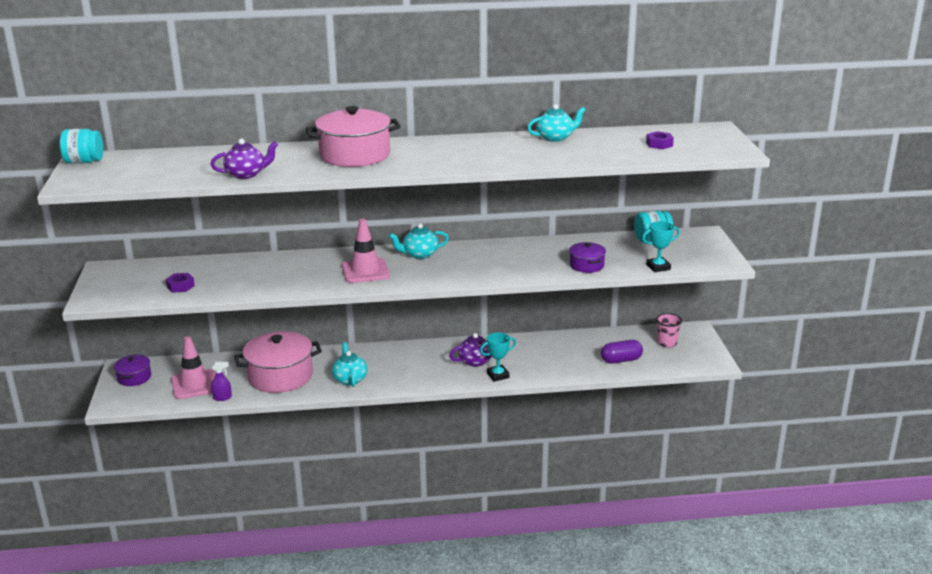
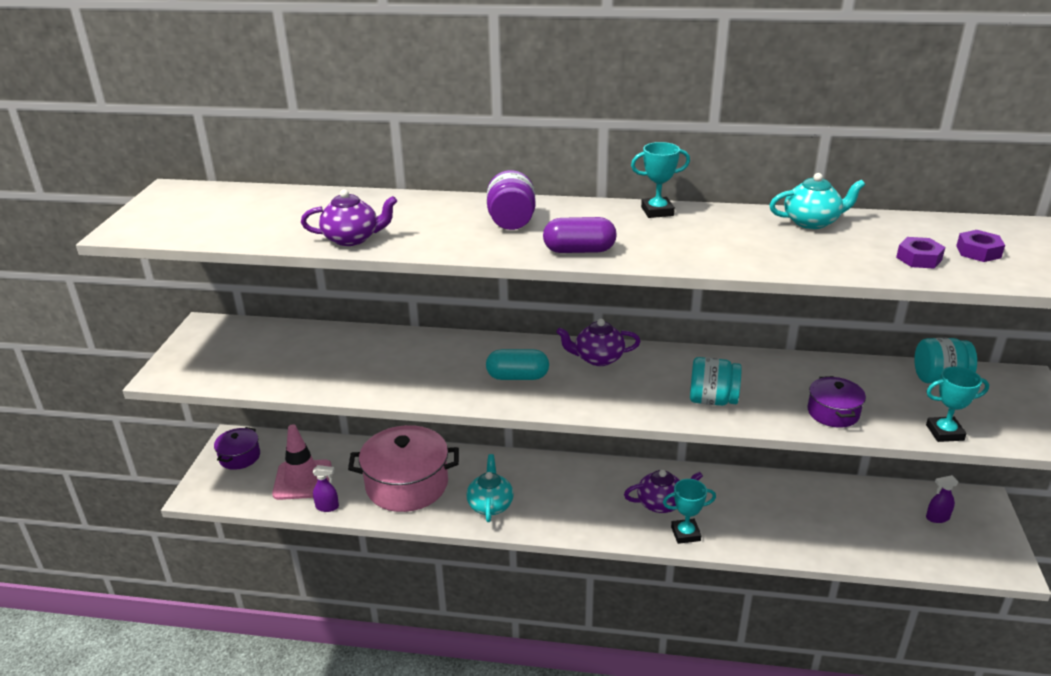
camera: 15 degrees right, 5 degrees up
turquoise jar [60,129,103,164] -> turquoise jar moved to [690,357,742,406]
purple nut [165,273,195,293] -> purple nut moved to [896,237,945,269]
pink pot [306,106,401,167] -> purple jar [487,170,535,230]
pink traffic cone [342,219,390,283] -> turquoise capsule [486,349,549,380]
turquoise teapot [389,223,449,259] -> purple teapot [556,319,641,366]
purple capsule [601,340,643,364] -> purple capsule moved to [543,217,617,253]
pink cup [656,313,682,348] -> purple spray bottle [926,475,959,523]
none -> turquoise trophy [631,142,690,218]

